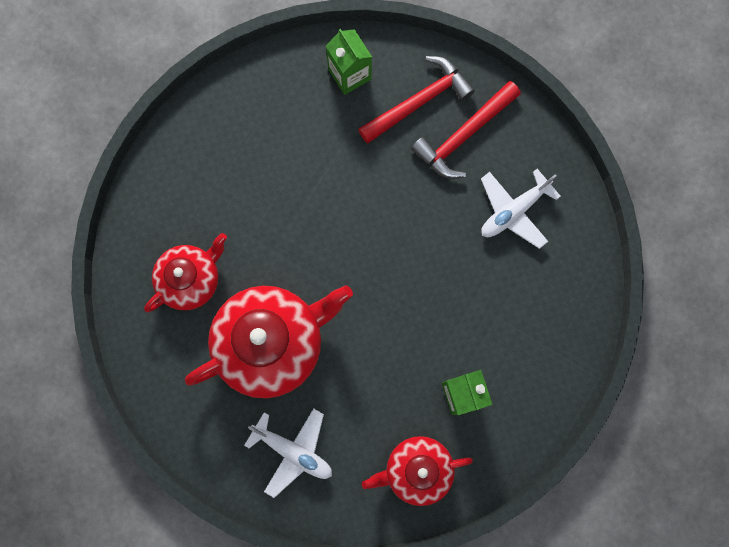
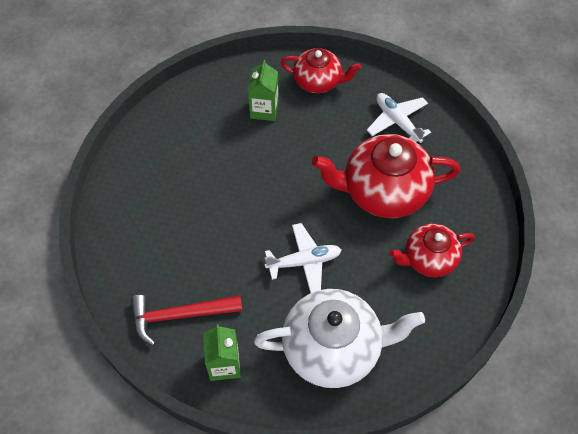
camera: 155 degrees left, 20 degrees down
red hammer [411,81,521,179] -> none
white plane [481,169,561,249] -> white plane moved to [264,223,341,293]
none -> white teapot [254,289,425,388]

